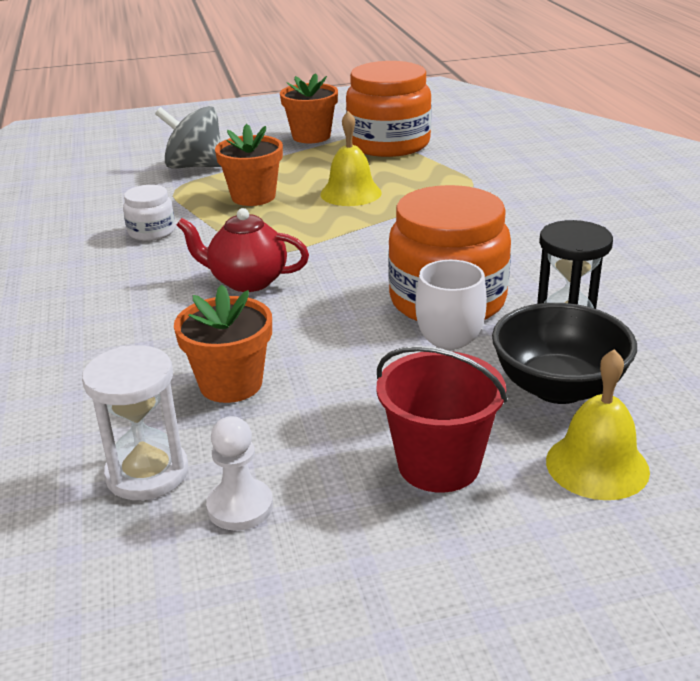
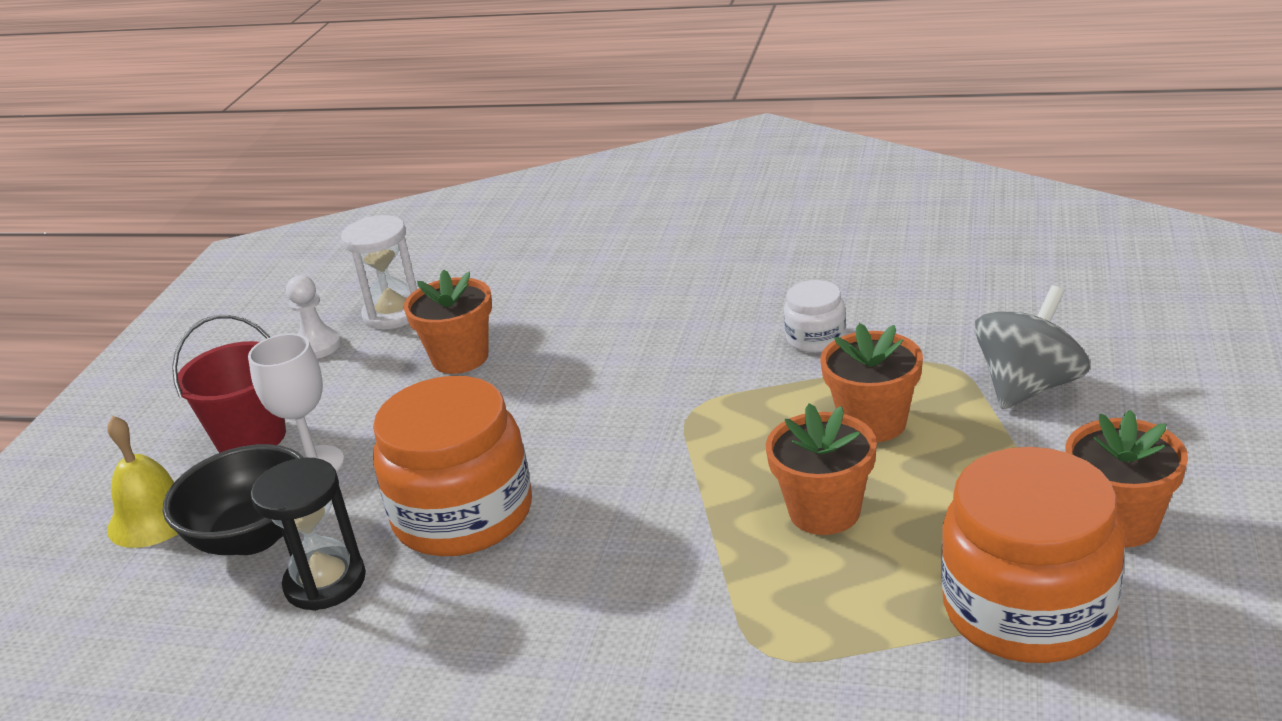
camera: 120 degrees right, 0 degrees up
red teapot [177,208,309,292] -> none
yellow bell [320,111,382,206] -> orange flower pot [766,403,877,535]

